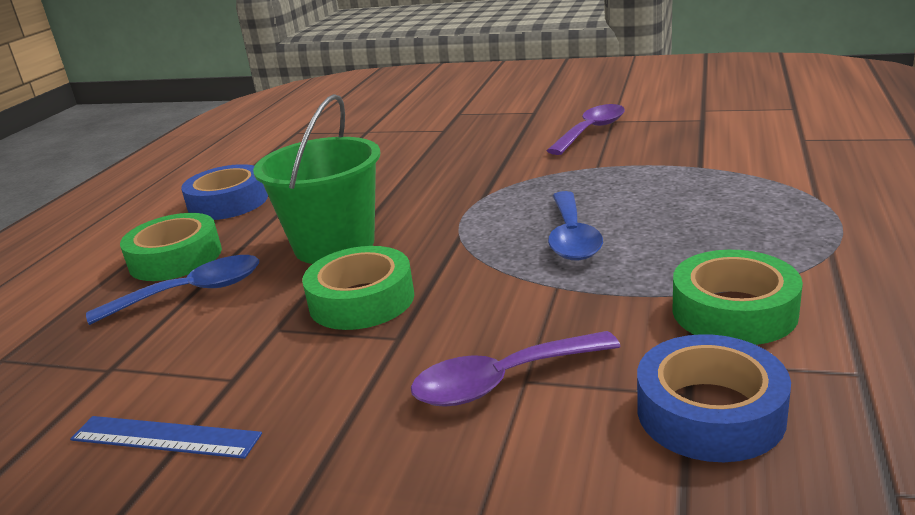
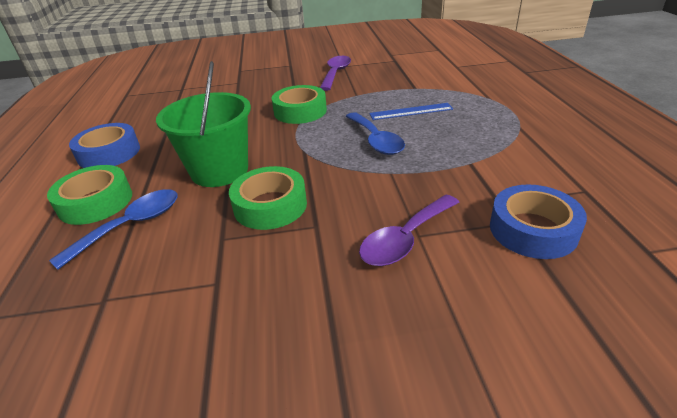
camera: 25 degrees left, 10 degrees up
blue ruler [70,416,262,459] -> blue ruler moved to [369,103,453,120]
green tape [672,250,803,345] -> green tape moved to [272,85,327,124]

